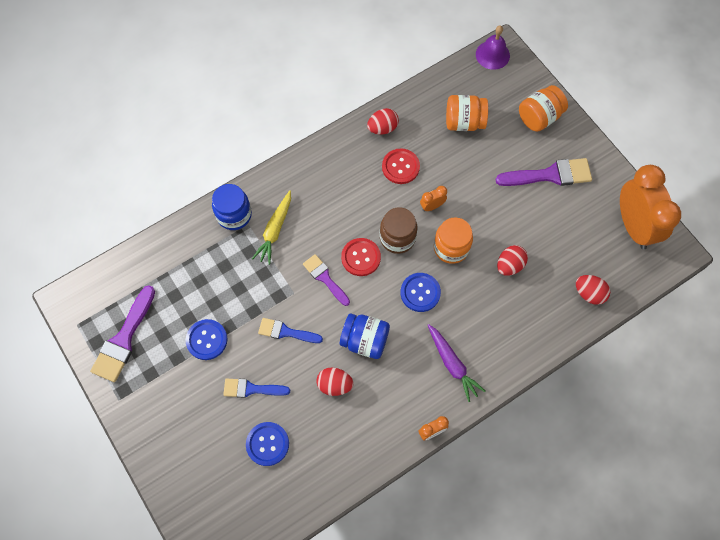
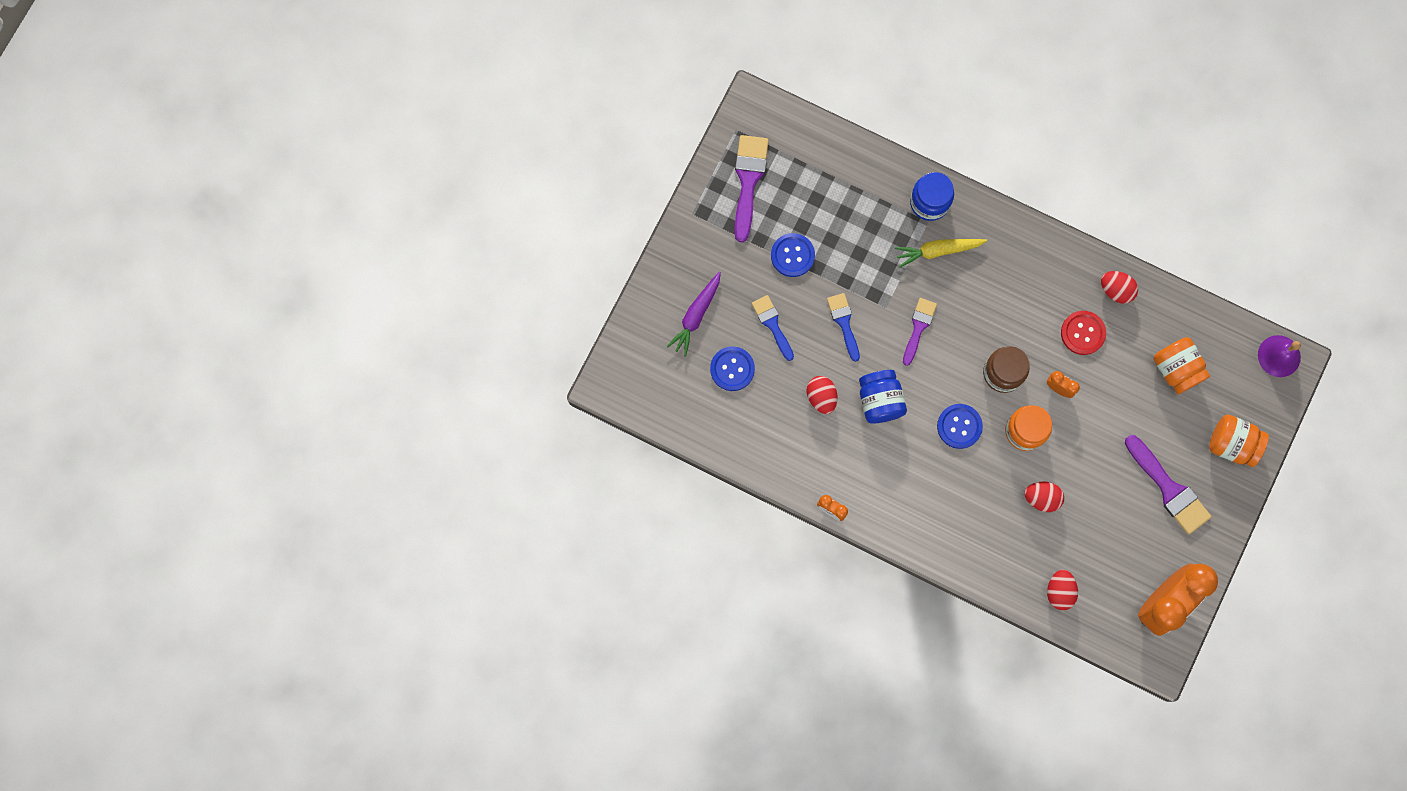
camera: 60 degrees right, 10 degrees up
purple brush [90,285,155,382] -> purple brush turned 105 degrees clockwise [735,135,769,242]
red button [341,238,381,276] -> none
purple carrot [428,324,485,402] -> purple carrot moved to [666,271,721,357]

